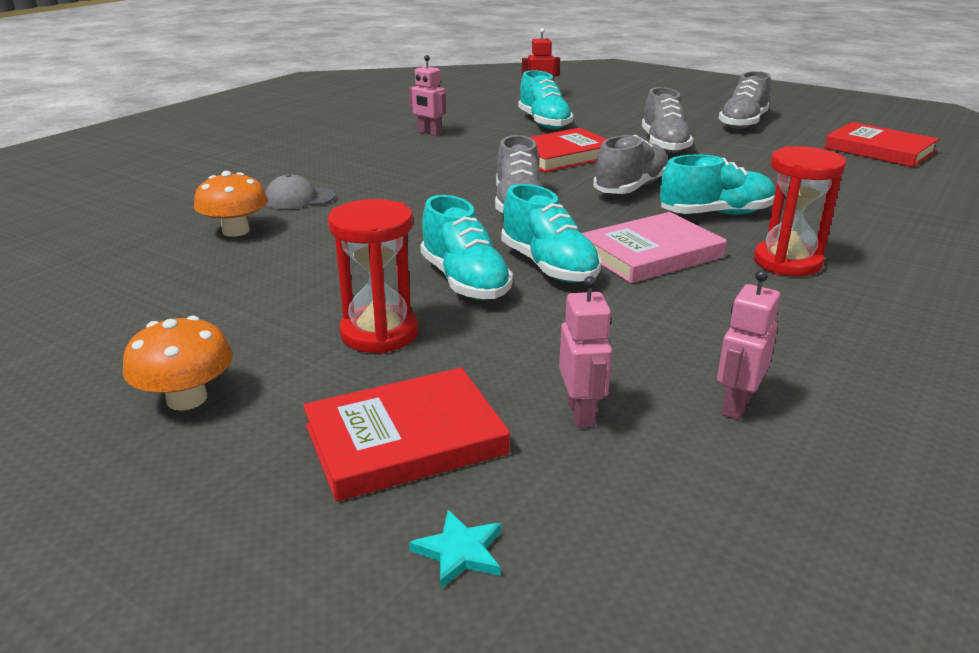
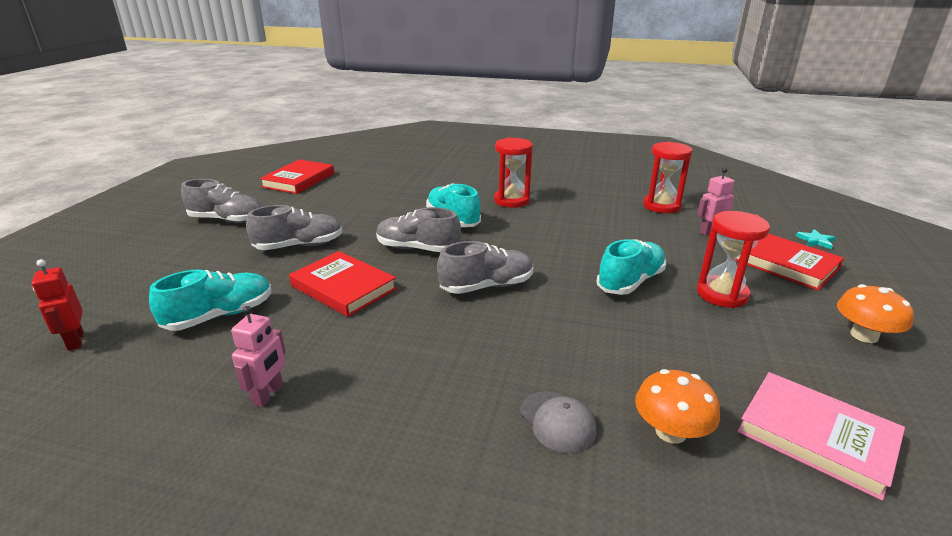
camera: 110 degrees left, 0 degrees up
turquoise shoe [501,184,601,283] -> none
pink book [582,212,727,283] -> pink book moved to [737,372,905,501]
pink robot [717,270,780,420] -> red hourglass [643,142,693,213]

